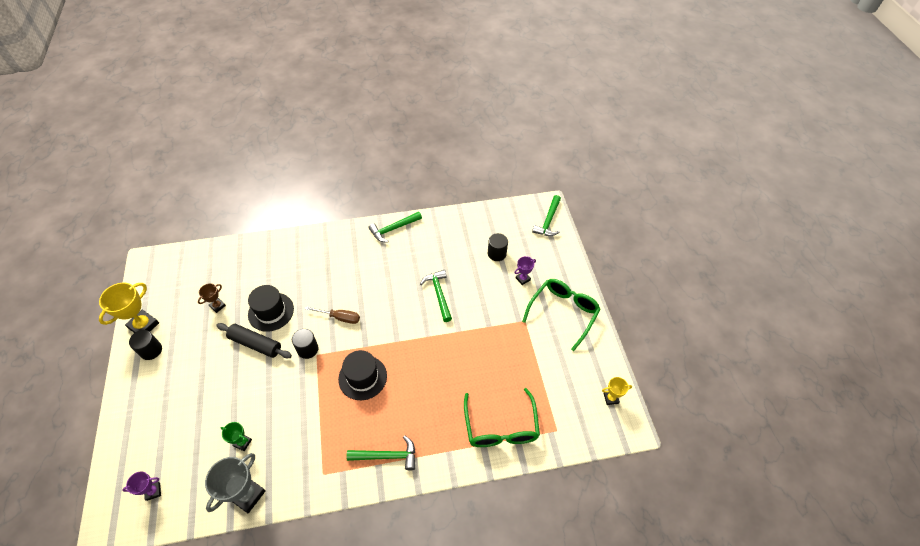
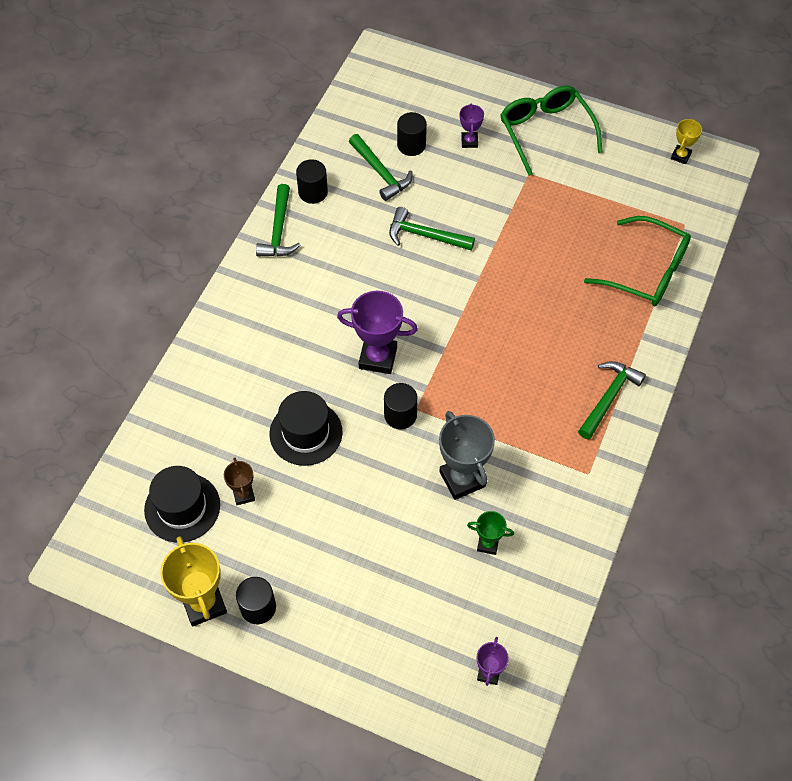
camera: 55 degrees left, 5 degrees up
grey trophy [205,453,266,513] -> grey trophy moved to [439,411,495,500]
black rolling pin [216,323,292,358] -> none
green trophy [221,422,252,451] -> green trophy turned 45 degrees clockwise [467,511,514,555]
brown screwdriver [305,306,360,324] -> purple trophy [337,291,418,374]
black hat [338,350,387,400] -> black hat moved to [144,466,220,542]
green hammer [532,195,561,236] -> green hammer moved to [349,134,412,201]
none -> black cylinder [296,159,328,204]

